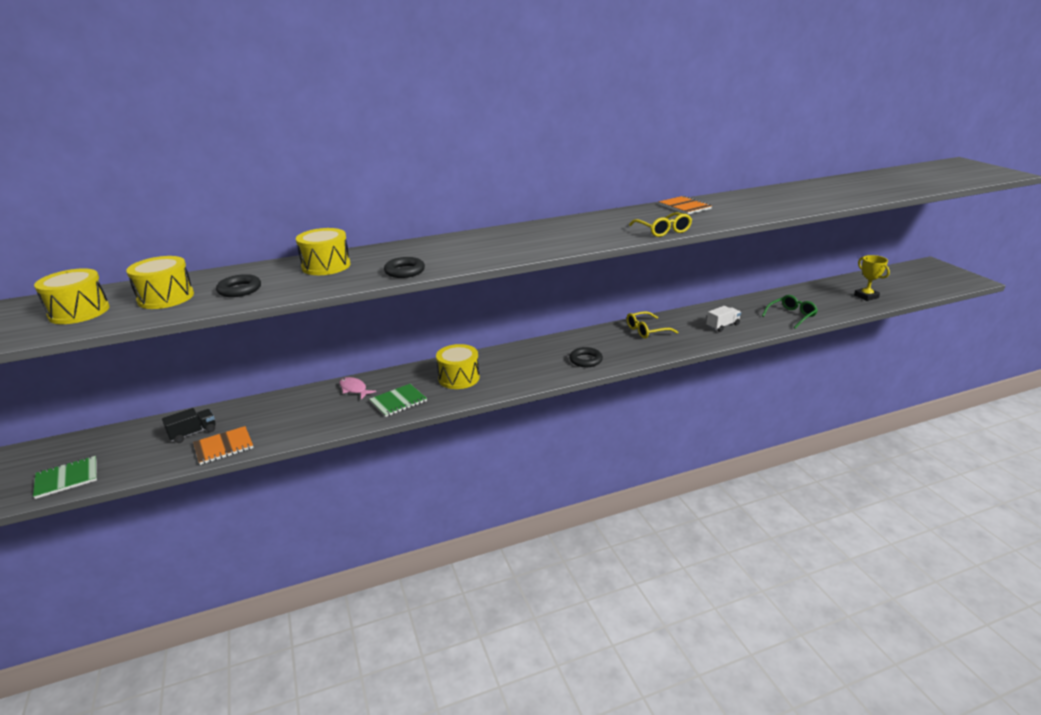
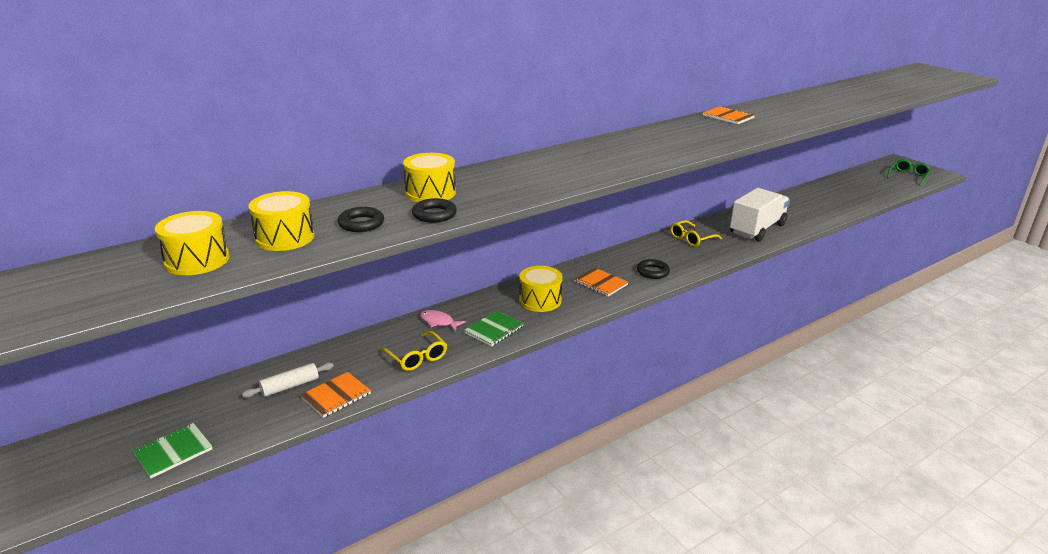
camera: 15 degrees left, 0 degrees up
black truck [162,408,216,443] -> white rolling pin [242,363,334,398]
black ring [384,257,425,278] -> black ring moved to [412,198,457,223]
yellow glasses [629,212,692,237] -> yellow glasses moved to [380,331,447,371]
white truck [707,306,741,332] -> white truck [730,188,790,242], size x2.11
green glasses [762,295,818,329] -> green glasses moved to [887,159,931,186]
yellow trophy [854,255,890,301] -> none
none -> orange notebook [574,267,628,296]

